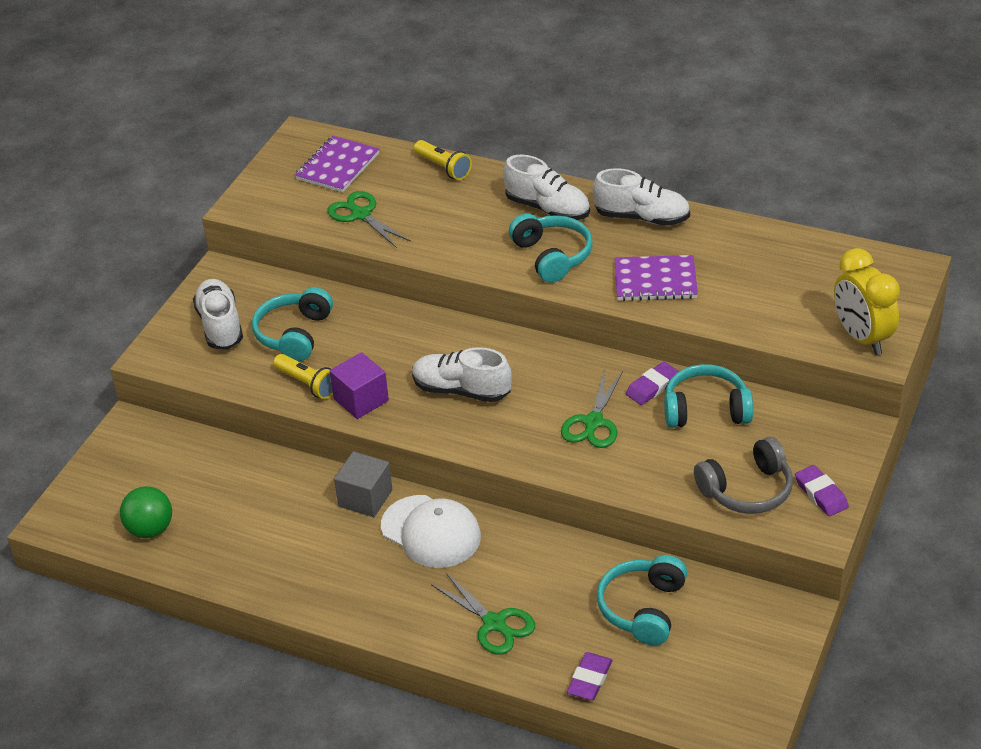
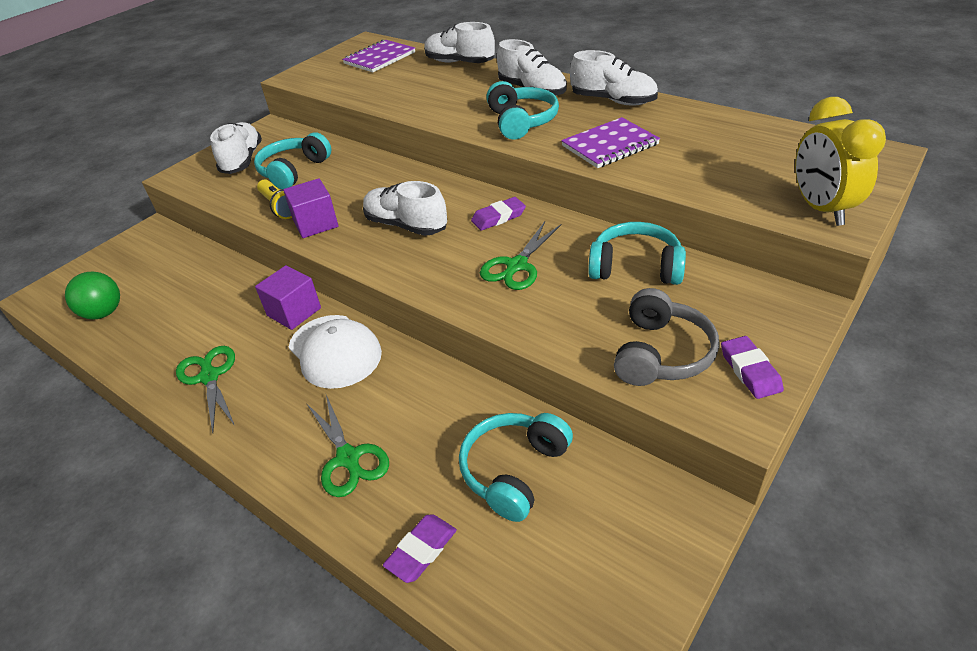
camera: 15 degrees right, 0 degrees up
green scissors [327,191,411,248] -> green scissors moved to [176,346,235,434]
grey cube [334,451,392,517] -> purple cube [255,265,321,330]
yellow flashlight [414,140,472,180] -> white shoe [424,22,495,63]
purple notebook [614,255,698,301] -> purple notebook turned 45 degrees counterclockwise [561,117,660,168]
purple eraser [626,362,679,405] -> purple eraser moved to [471,197,526,231]
grey headphones [694,437,793,514] -> grey headphones turned 60 degrees counterclockwise [614,288,719,386]

